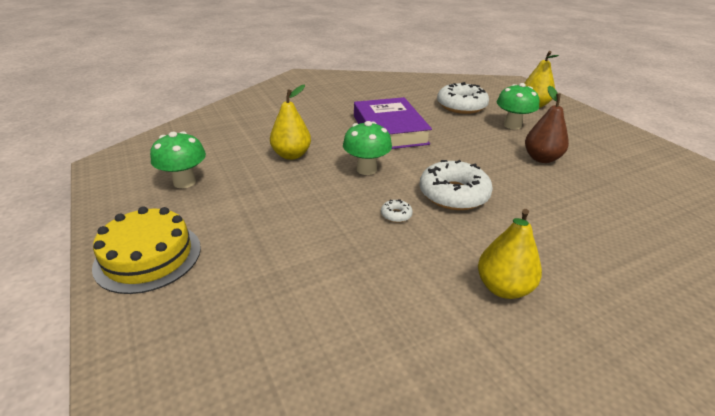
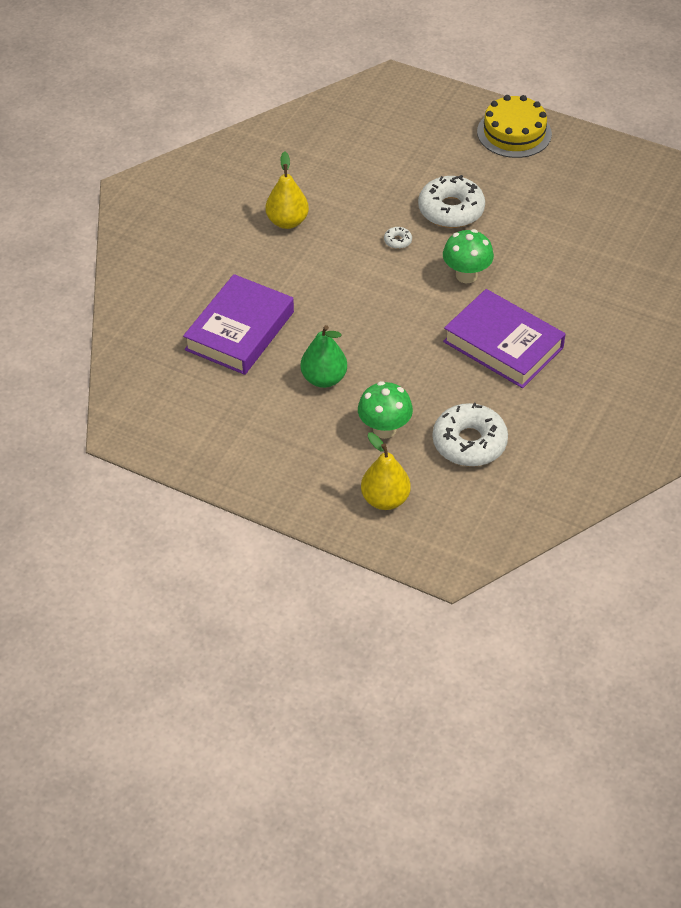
camera: 145 degrees right, 15 degrees up
green mushroom [150,131,206,188] -> none
yellow pear [270,85,311,160] -> none
white donut [420,160,493,210] -> white donut moved to [418,175,485,228]
brown pear [525,86,569,163] -> green pear [301,325,347,388]
none -> purple book [183,274,294,375]

